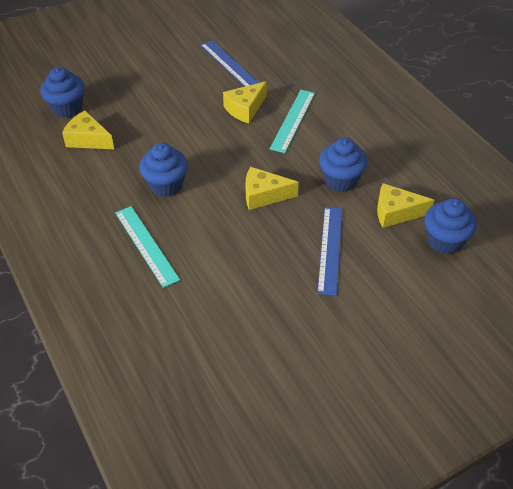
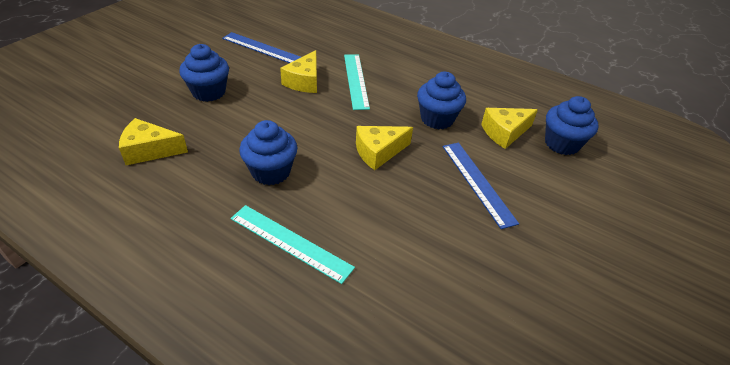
camera: 30 degrees left, 5 degrees down
blue cupcake [40,67,85,118] -> blue cupcake moved to [179,44,229,102]

